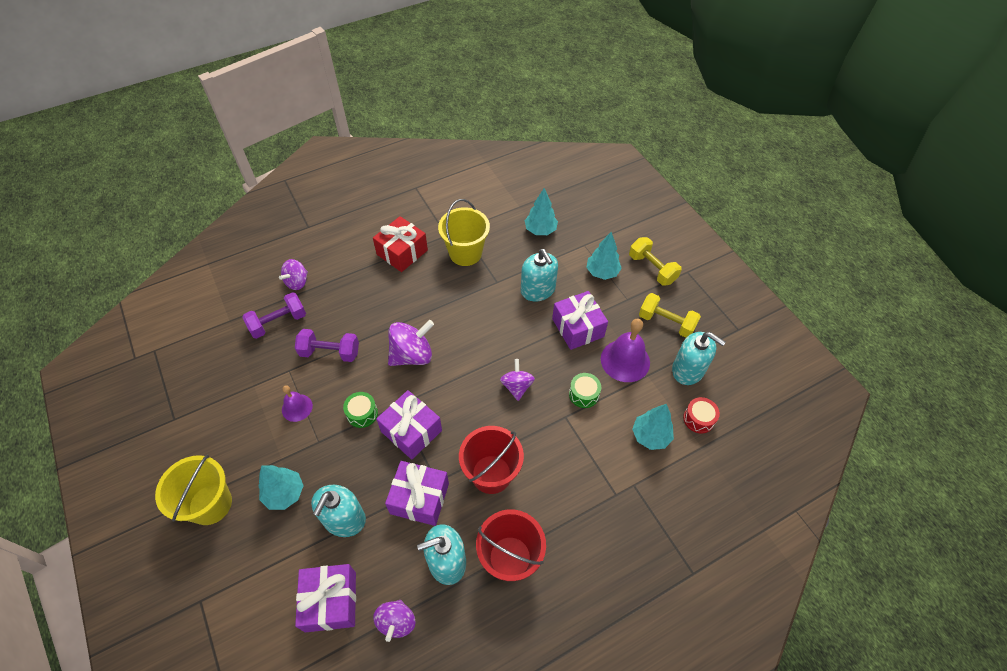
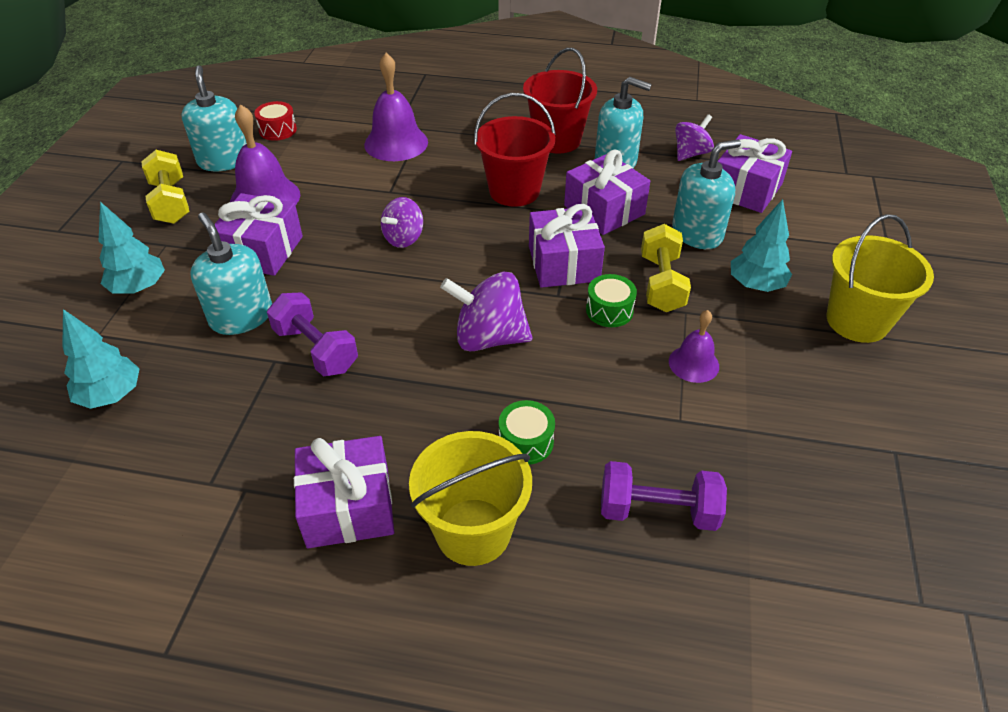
camera: 140 degrees left, 10 degrees down
purple spinning top [279,259,308,290] -> none
purple dumbbell [295,329,359,362] -> purple dumbbell moved to [267,292,358,376]
red gift [373,216,428,272] -> purple gift [294,436,394,548]
yellow bucket [438,199,490,266] -> yellow bucket moved to [409,431,532,566]
turquoise soap dispenser [521,249,558,302] -> turquoise soap dispenser turned 45 degrees counterclockwise [190,213,272,335]
green drum [569,373,601,408] -> green drum moved to [499,400,555,465]
yellow dumbbell [629,237,682,286] -> yellow dumbbell moved to [641,224,691,312]
turquoise tree [632,404,674,450] -> none
none -> purple bell [364,53,428,161]

